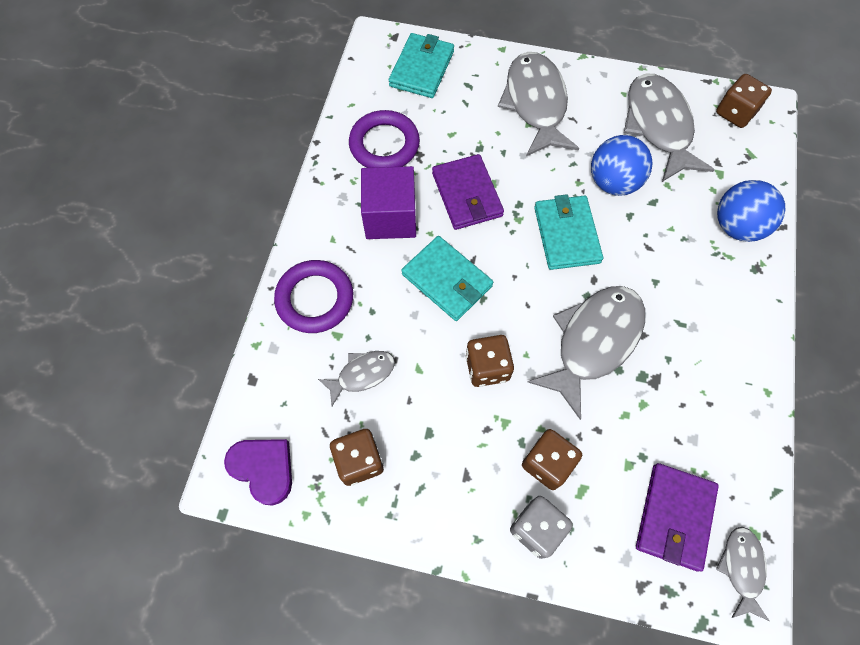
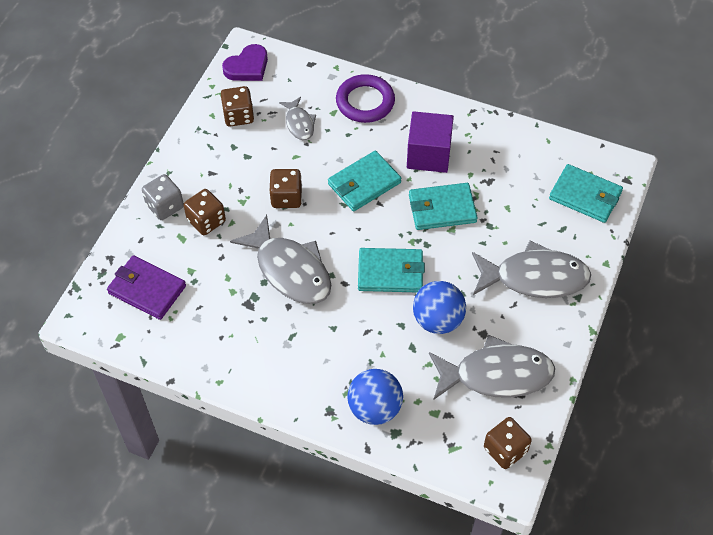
camera: 100 degrees right, 10 degrees down
purple ring [349,110,420,168] -> none
purple wallet [432,154,504,230] -> turquoise wallet [409,183,477,230]
grey fish [716,527,769,621] -> none

